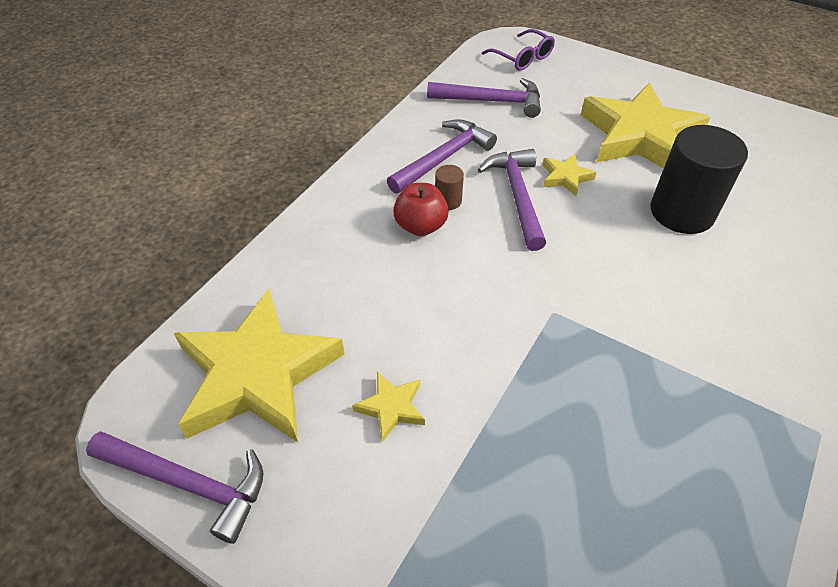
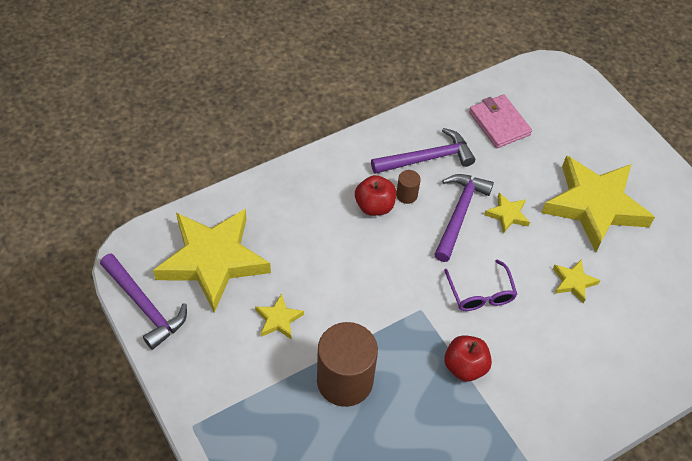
camera: 25 degrees right, 5 degrees up
purple hammer [427,78,541,118] -> pink wallet [469,94,532,148]
purple glasses [482,29,555,71] -> purple glasses moved to [444,260,517,311]
black cylinder [650,125,748,234] -> yellow star [553,260,600,303]
none -> brown cylinder [317,322,378,407]
none -> red apple [444,335,492,382]

